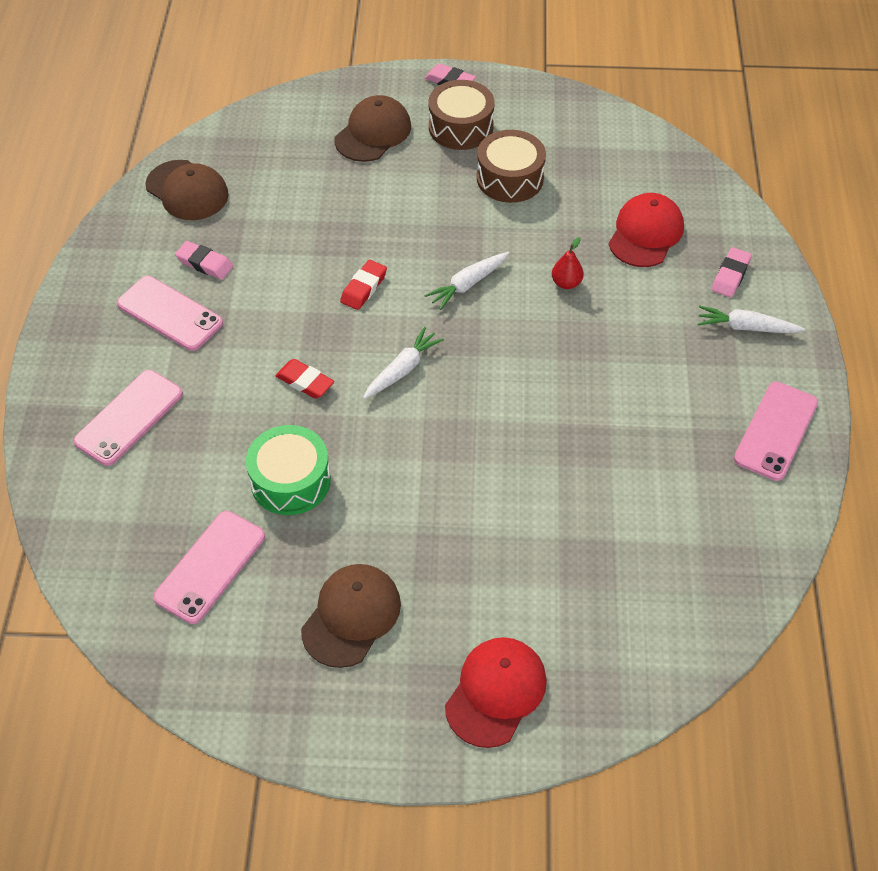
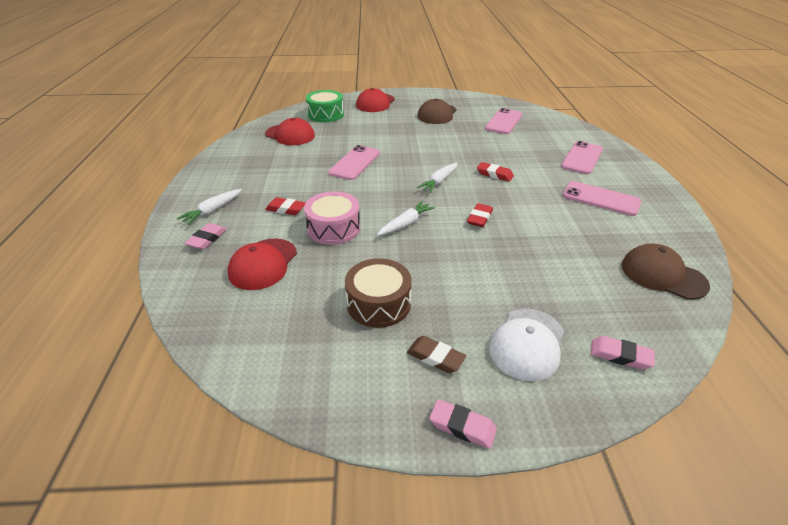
camera: 175 degrees right, 15 degrees down
pink eraser [175,241,233,280] -> pink eraser moved to [591,336,655,370]
green drum [246,425,331,515] -> green drum moved to [306,90,344,122]
brown cap [335,95,411,162] -> white cap [489,308,564,381]
brown drum [428,80,495,150] -> brown eraser [407,336,466,373]
red pear [552,237,584,289] -> pink drum [304,191,360,245]
white carrot [698,306,805,333] -> white carrot turned 120 degrees clockwise [177,189,242,225]
pink phone [734,382,818,481] -> pink phone moved to [328,145,380,180]
none -> red cap [265,118,315,145]
none -> red eraser [265,197,306,215]

